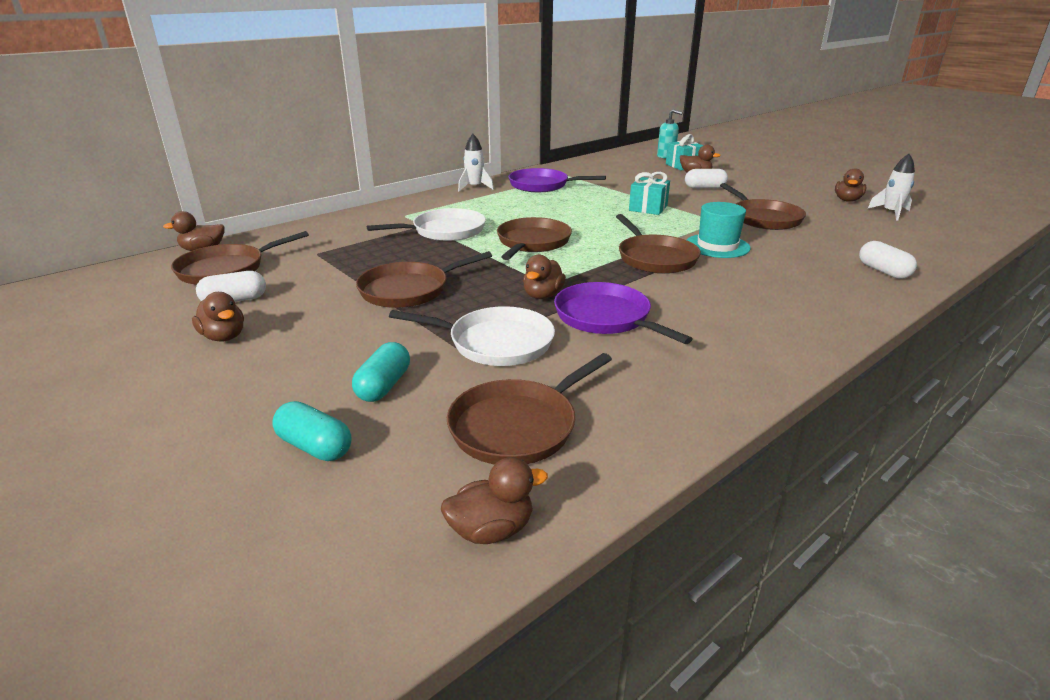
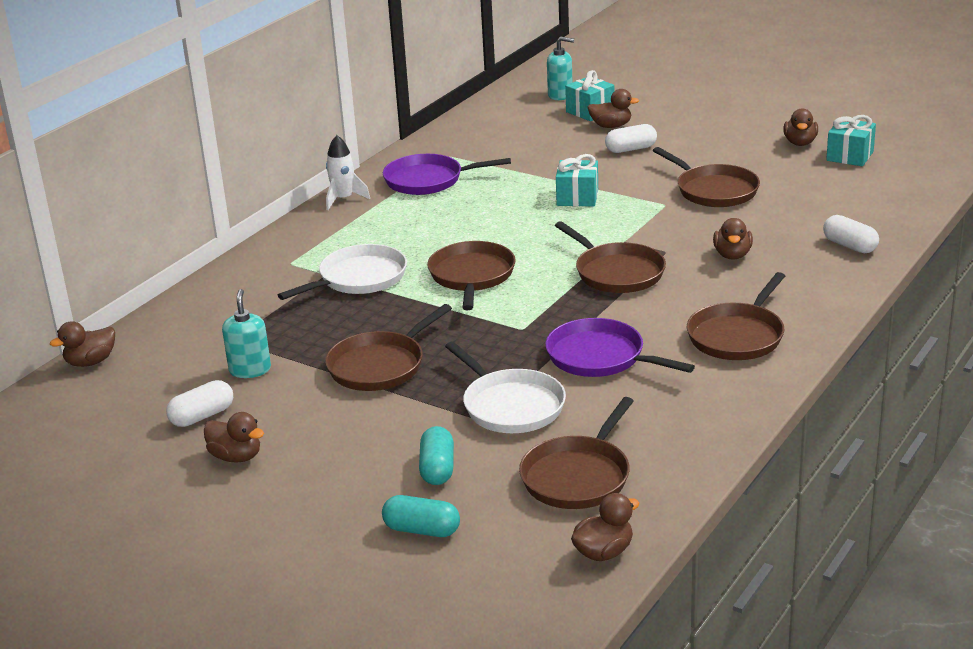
camera: 15 degrees left, 0 degrees up
brown pan [171,231,309,285] -> brown pan moved to [687,272,785,360]
white pan [389,306,555,366] -> white pan turned 60 degrees clockwise [445,342,566,433]
brown duck [523,255,566,299] -> brown duck moved to [713,218,753,260]
turquoise hat [687,202,751,258] -> none
white rocket [868,154,915,221] -> turquoise gift [826,115,876,166]
none -> turquoise soap dispenser [222,289,271,378]

